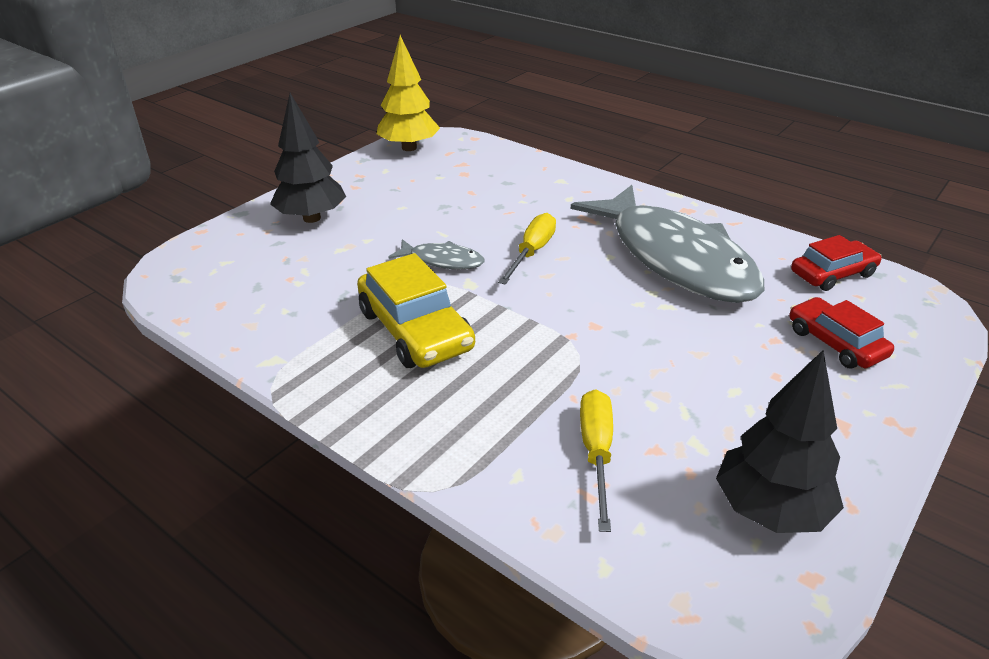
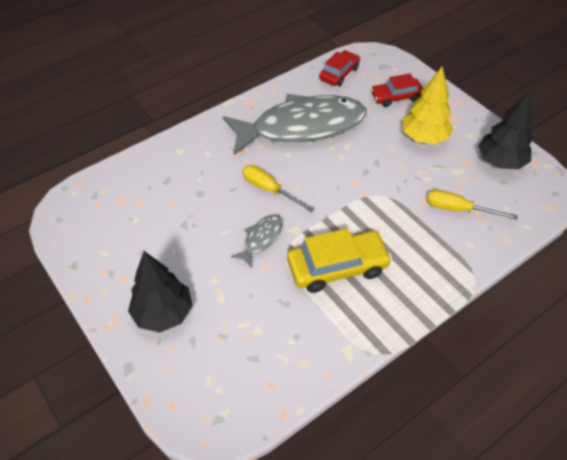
camera: 75 degrees left, 15 degrees up
yellow tree [377,35,440,151] -> yellow tree moved to [402,67,453,144]
red car [791,235,882,291] -> red car turned 45 degrees clockwise [319,50,360,86]

